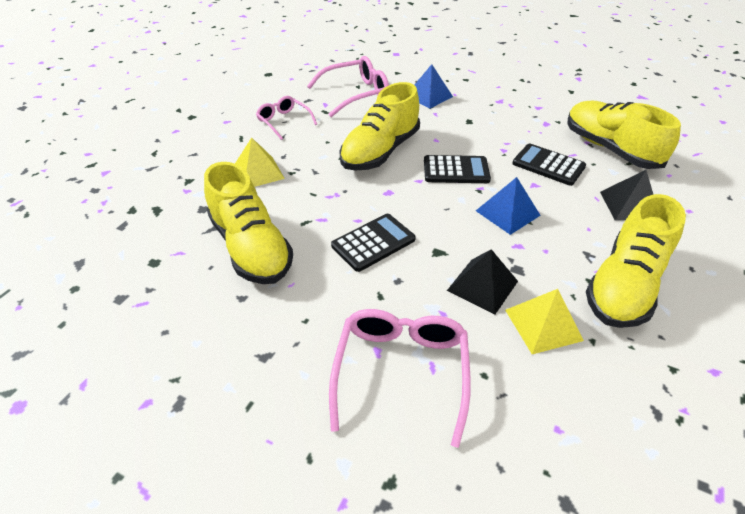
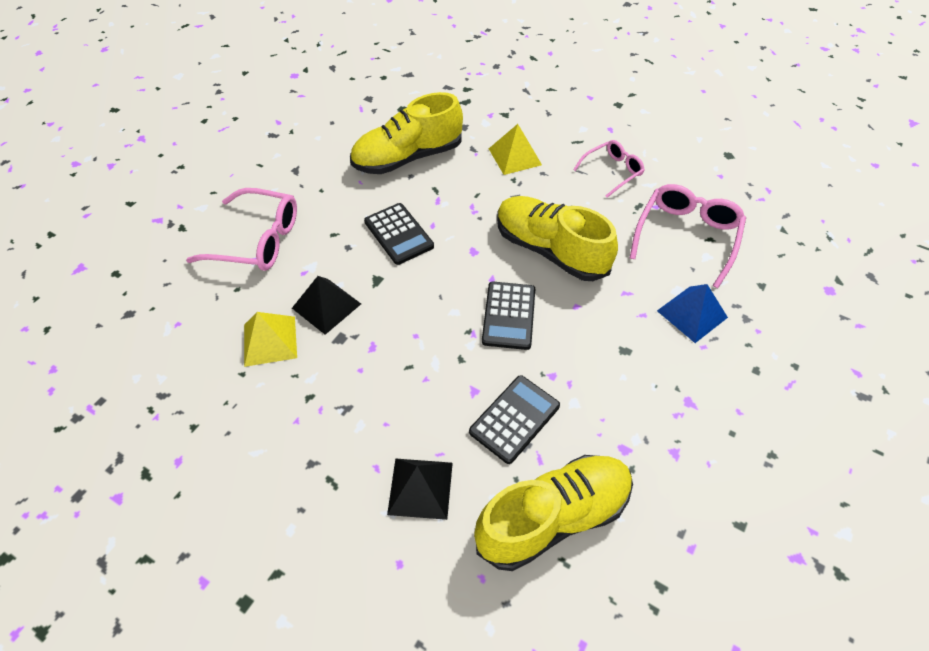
camera: 95 degrees right, 10 degrees up
pink glasses [307,56,389,117] -> pink glasses turned 135 degrees counterclockwise [630,184,746,288]
blue pyramid [476,177,541,235] -> none
yellow shoe [586,194,686,328] -> none

